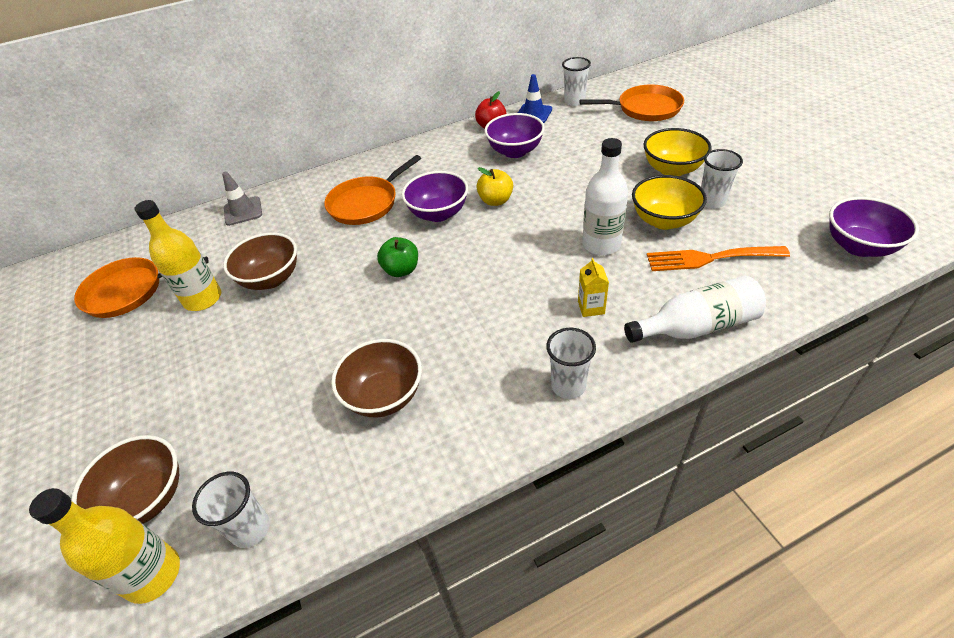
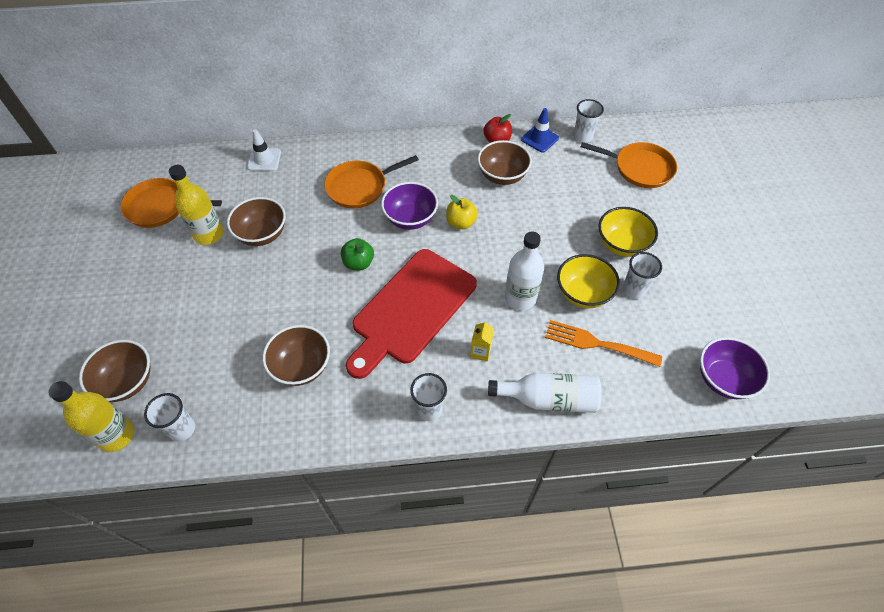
camera: 15 degrees right, 10 degrees up
grey traffic cone [222,171,262,226] -> white traffic cone [247,129,281,171]
purple bowl [484,113,545,158] -> brown bowl [478,140,532,185]
none -> red cutting board [346,249,477,379]

